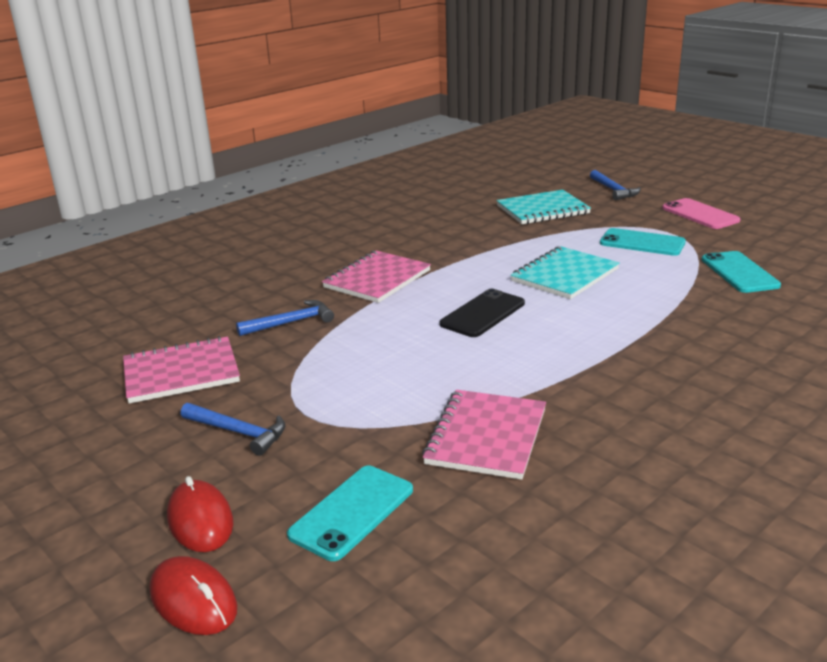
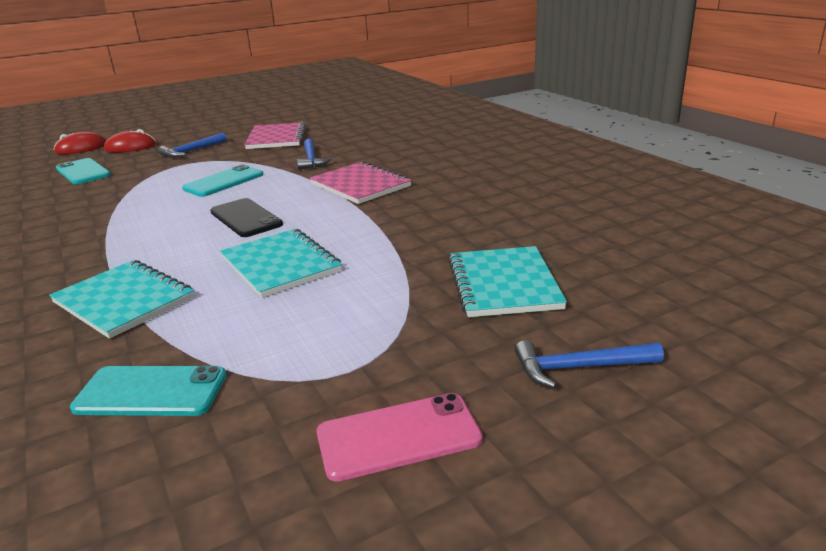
camera: 105 degrees right, 0 degrees up
pink notebook [422,390,546,480] -> none
turquoise phone [600,228,686,256] -> turquoise phone moved to [182,165,263,197]
none -> turquoise notebook [49,260,194,339]

